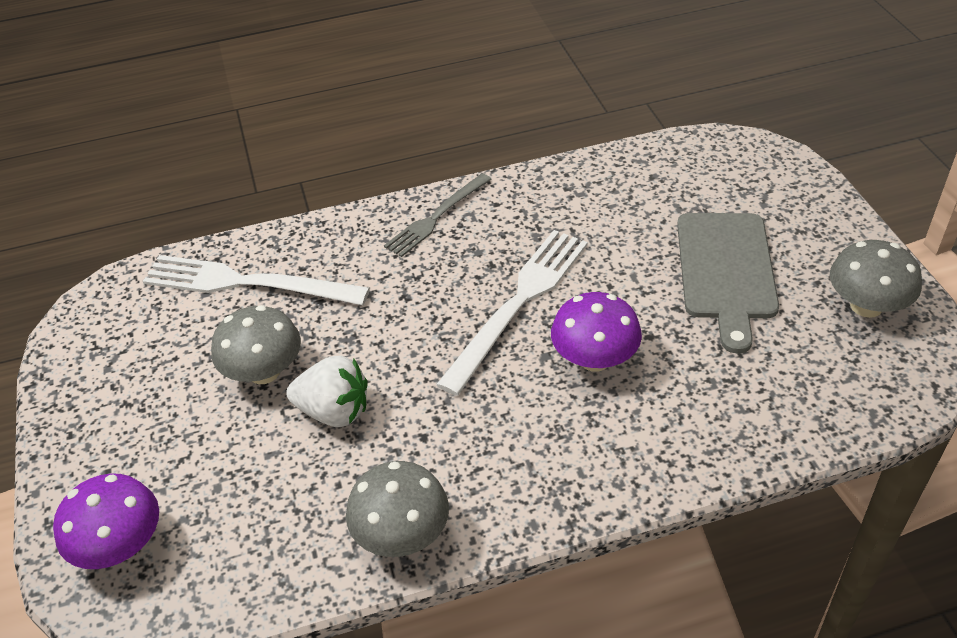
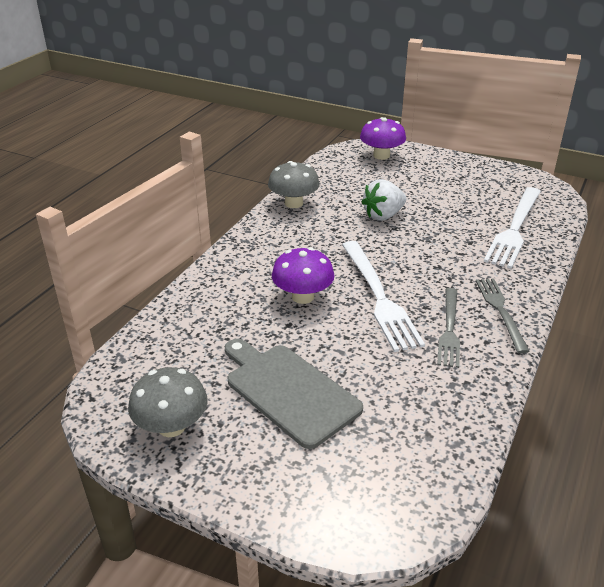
camera: 130 degrees right, 10 degrees down
white fork [143,255,370,305] -> white fork turned 150 degrees clockwise [484,187,541,269]
grey mushroom [211,305,301,384] -> none
none -> grey fork [437,288,460,368]

